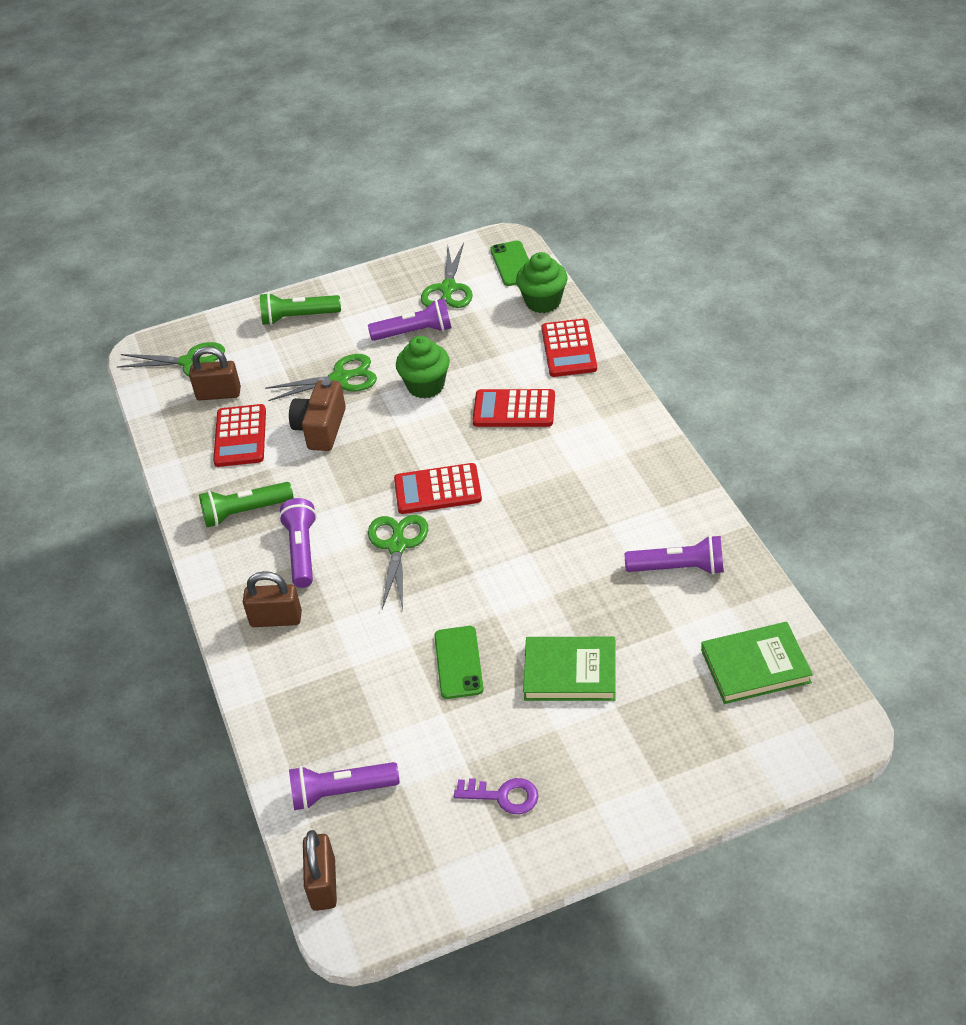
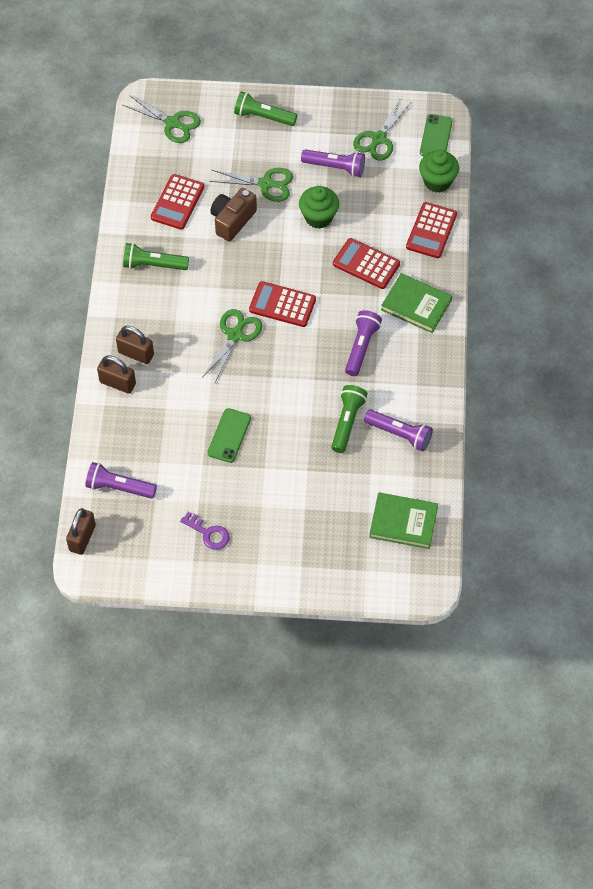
camera: 20 degrees right, 15 degrees up
brown padlock [189,347,241,400] -> brown padlock moved to [97,356,136,393]
purple flashlight [279,498,317,588] -> purple flashlight moved to [345,310,382,376]
green book [523,637,616,701] -> green book moved to [381,273,452,333]
none -> green flashlight [331,385,368,453]

